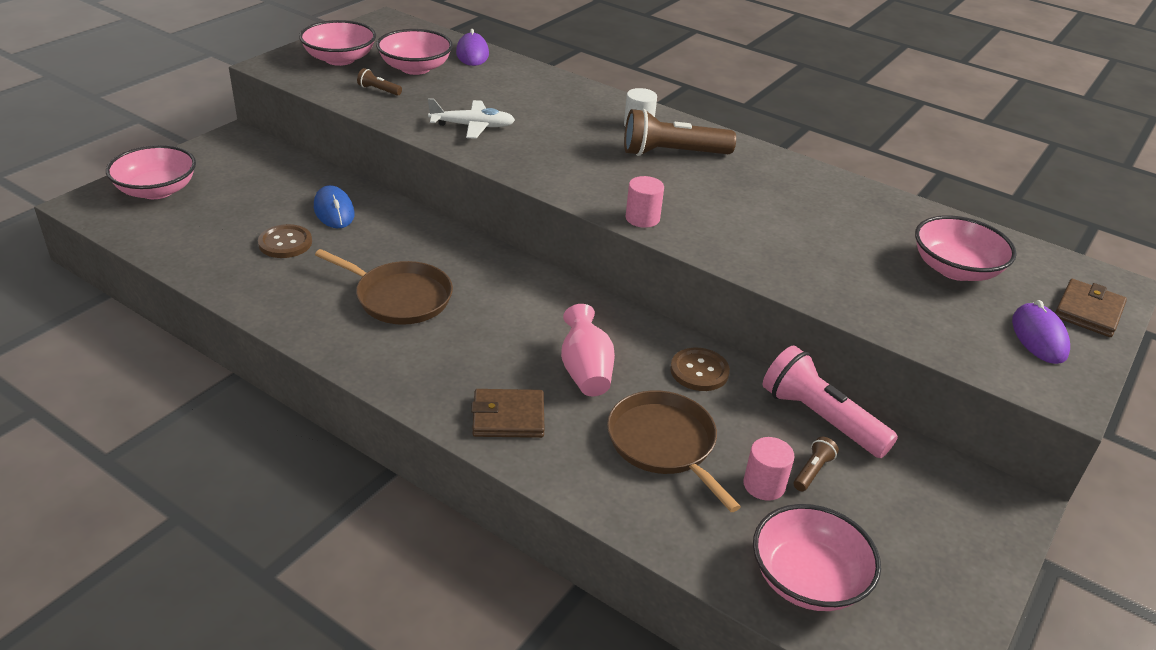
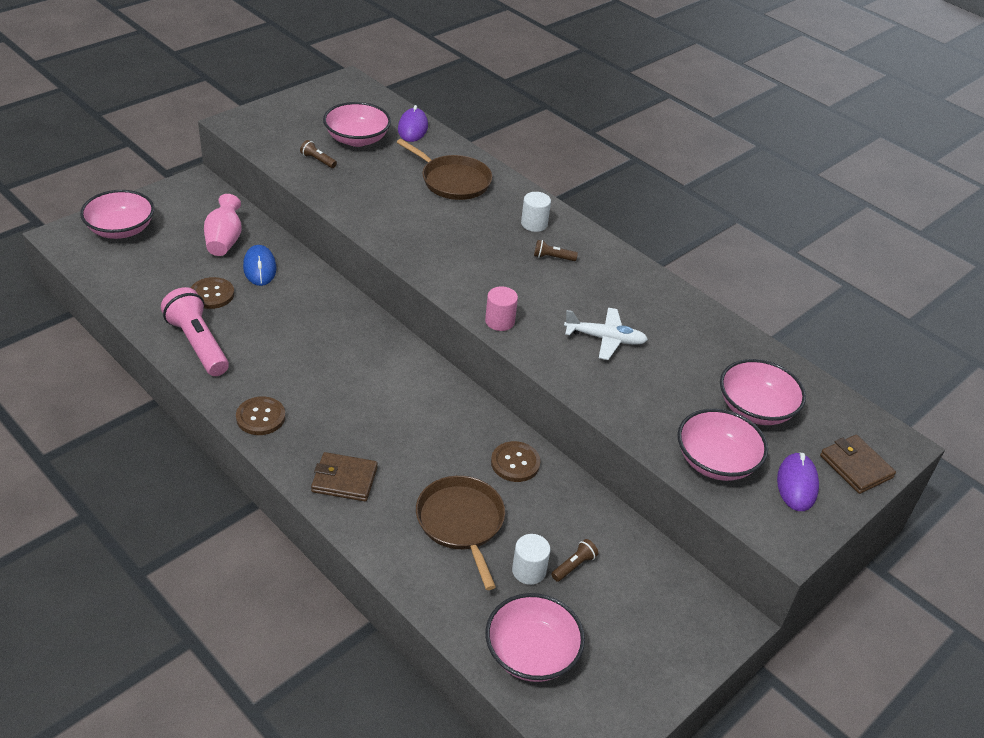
camera: 10 degrees right, 5 degrees up
pink bowl [299,20,376,66] -> pink bowl moved to [678,409,768,481]
brown pan [315,249,453,325] -> brown pan moved to [397,139,492,200]
white plane [428,98,515,139] -> white plane moved to [564,308,648,360]
pink vase [561,304,615,396] -> pink vase moved to [204,194,242,256]
brown flashlight [624,109,736,156] -> brown flashlight [534,240,578,261], size x0.44
pink cylinder [743,437,795,501] -> white cylinder [512,534,550,585]
pink flashlight [763,345,898,458] -> pink flashlight moved to [161,287,229,376]
brown wallet [1055,279,1127,337] -> brown wallet turned 75 degrees counterclockwise [820,435,896,494]
none -> brown button [236,396,286,435]

